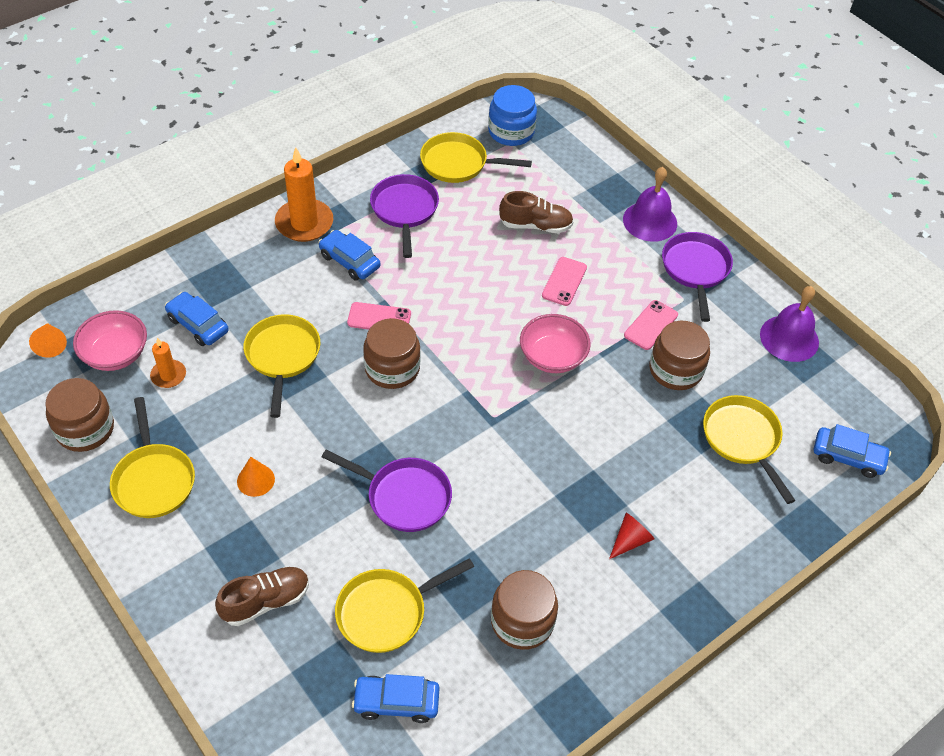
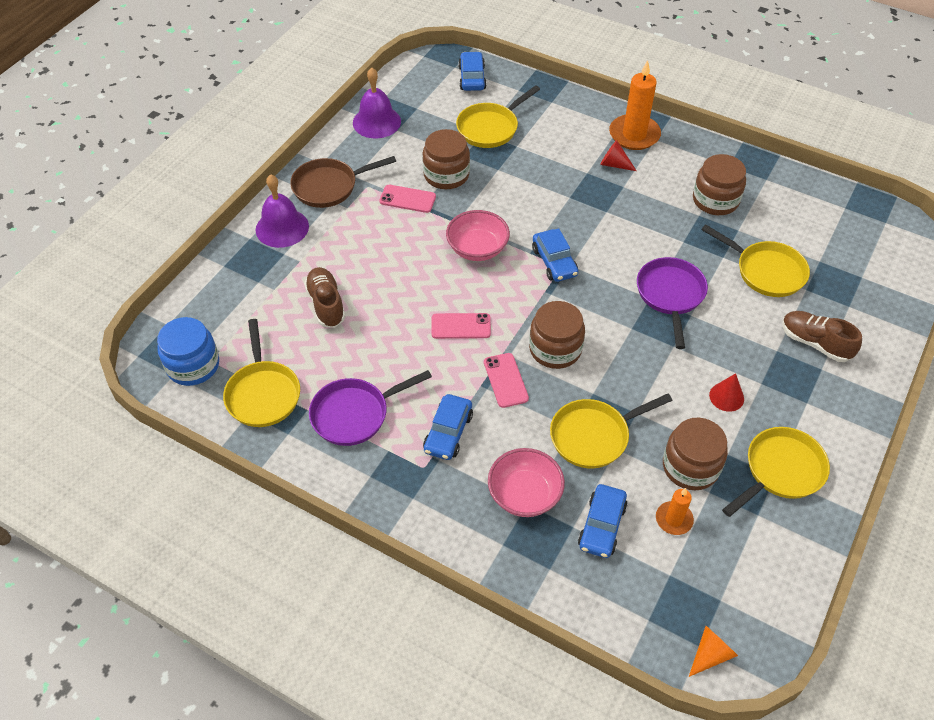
camera: 110 degrees left, 0 degrees up
brown jar [45,378,114,452] -> brown jar moved to [663,418,728,490]
pink bowl [73,310,147,371] -> pink bowl moved to [488,448,565,517]
orange cone [237,457,275,497] -> red cone [709,373,744,412]
orange candle [275,147,333,242] -> orange candle moved to [609,60,661,150]
blue car [352,674,440,723] -> blue car moved to [532,229,579,282]
pink phone [542,257,587,306] -> pink phone moved to [431,313,491,339]
purple pan [662,232,733,322] -> brown pan [290,156,396,208]

